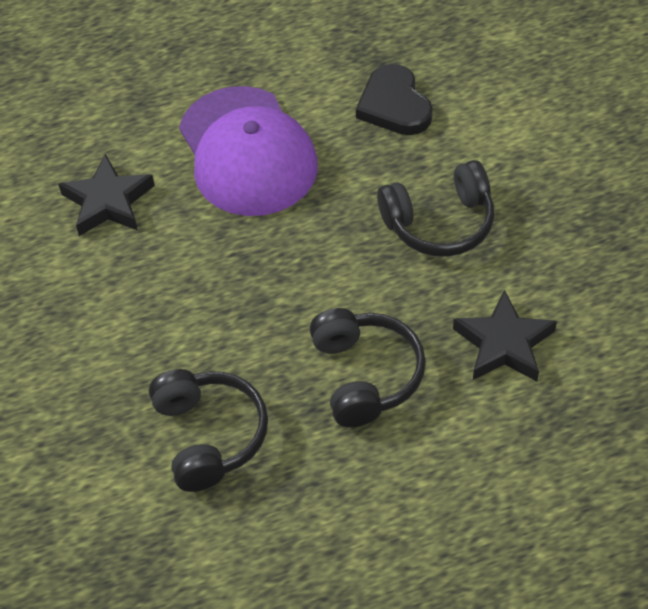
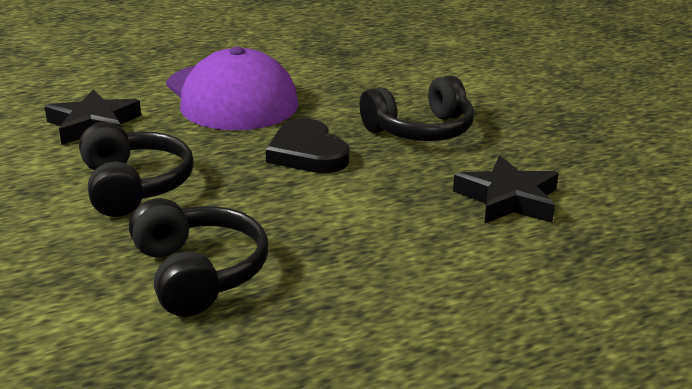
camera: 10 degrees left, 25 degrees down
black headphones [310,308,426,427] -> black headphones moved to [79,122,194,217]
black heart [356,64,433,135] -> black heart moved to [266,118,350,173]

